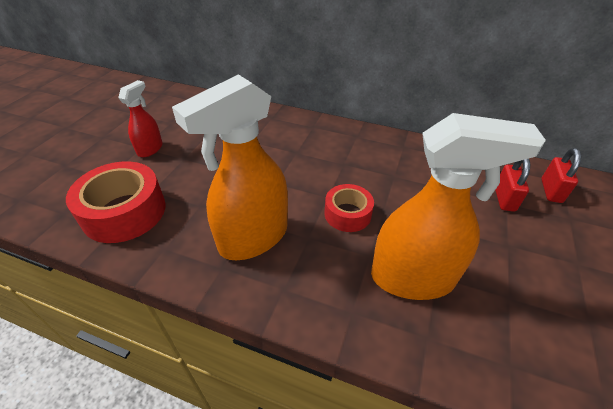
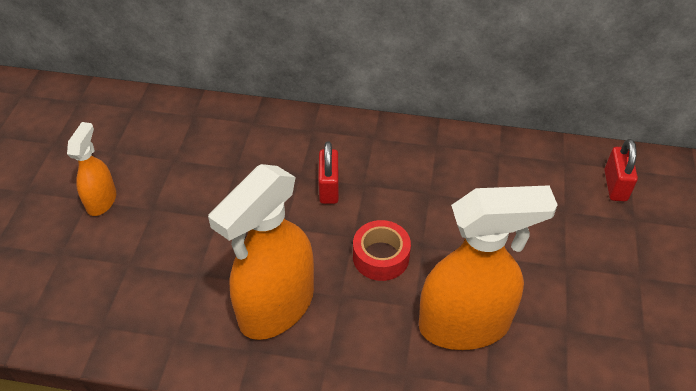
camera: 10 degrees left, 5 degrees up
red tape [66,161,166,243] -> none
red spray bottle [118,80,163,157] -> orange spray bottle [67,122,116,216]
red padlock [495,159,530,212] -> red padlock moved to [318,141,339,204]

